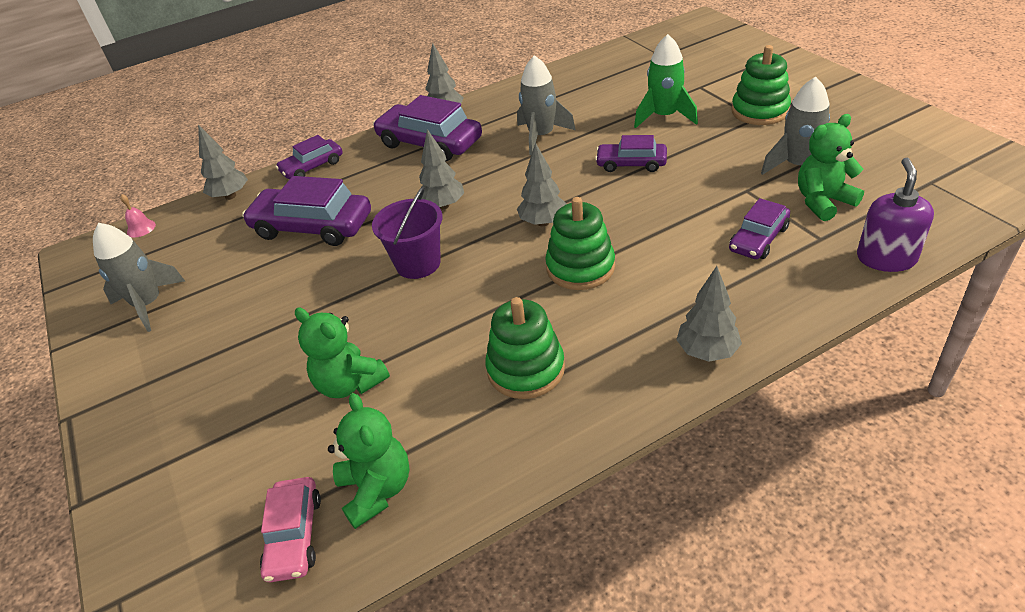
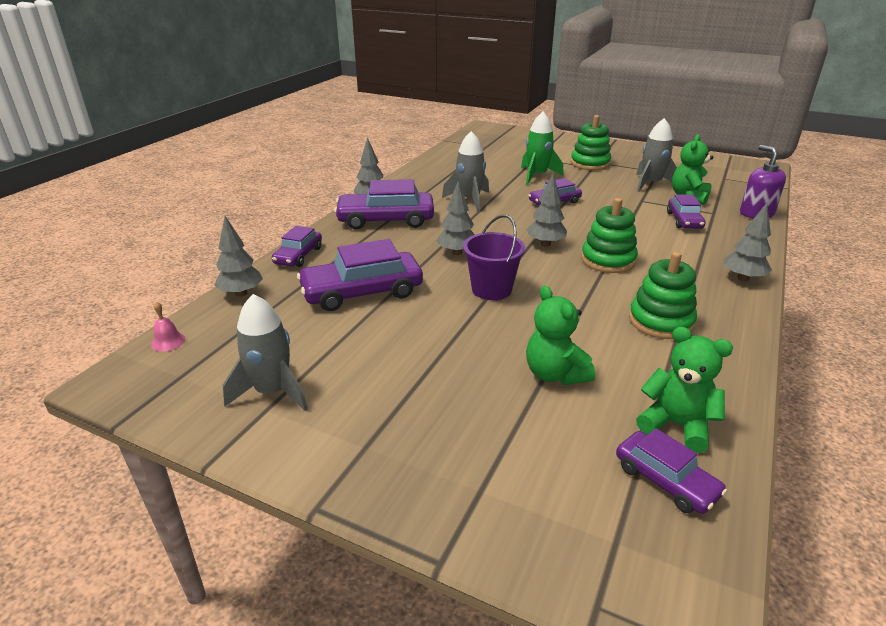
camera: 40 degrees left, 10 degrees down
pink car [260,477,321,582] -> purple car [616,429,727,514]
green teddy bear [295,307,390,398] -> green teddy bear turned 60 degrees clockwise [526,286,595,385]

